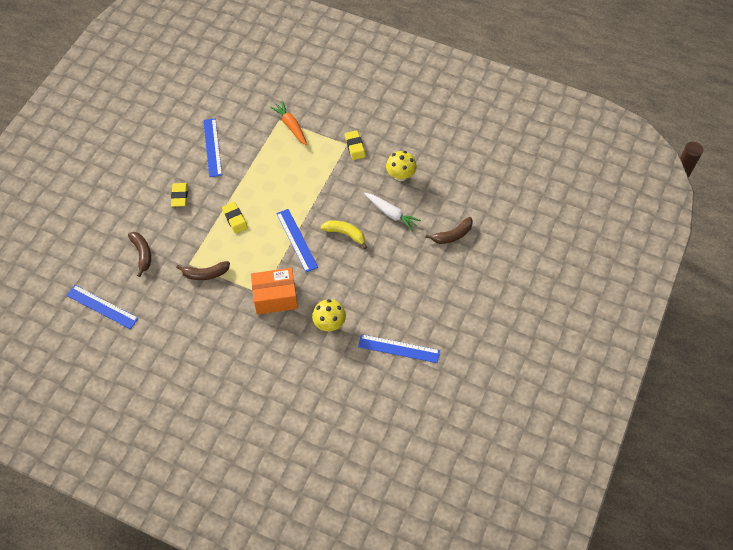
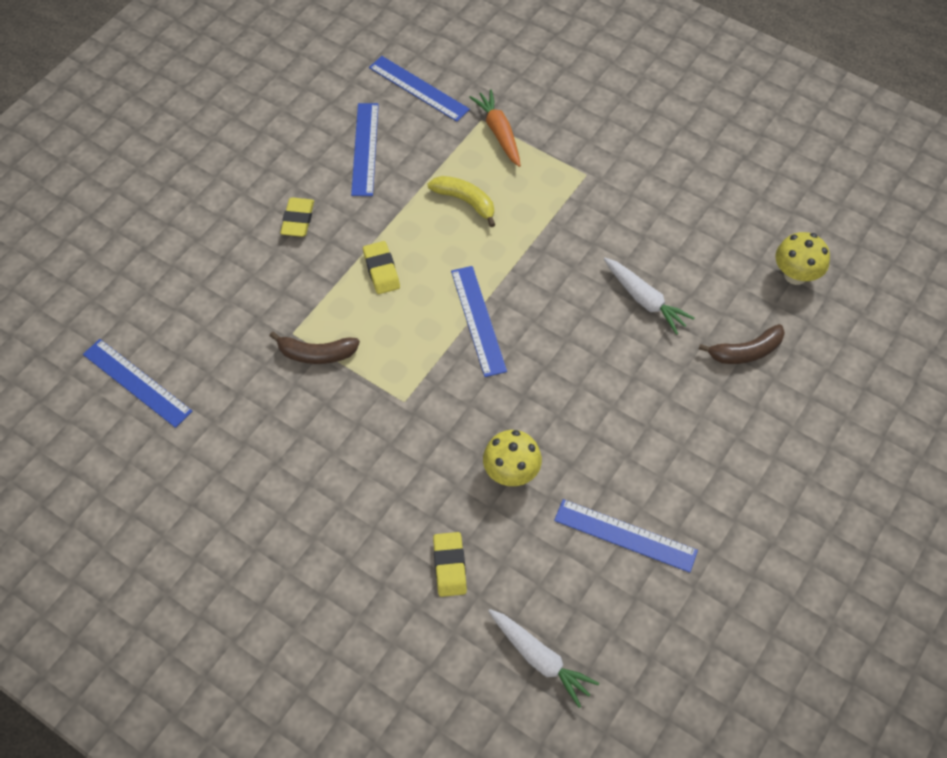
camera: 10 degrees right, 0 degrees up
brown banana [128,232,151,277] -> none
orange box [251,268,298,315] -> none
yellow banana [321,220,367,249] -> yellow banana moved to [428,176,495,227]
yellow eraser [345,130,366,160] -> yellow eraser moved to [433,532,467,597]
yellow mushroom [386,151,417,181] -> yellow mushroom moved to [775,232,830,285]
none -> blue ruler [369,56,470,122]
none -> white carrot [488,609,599,708]

